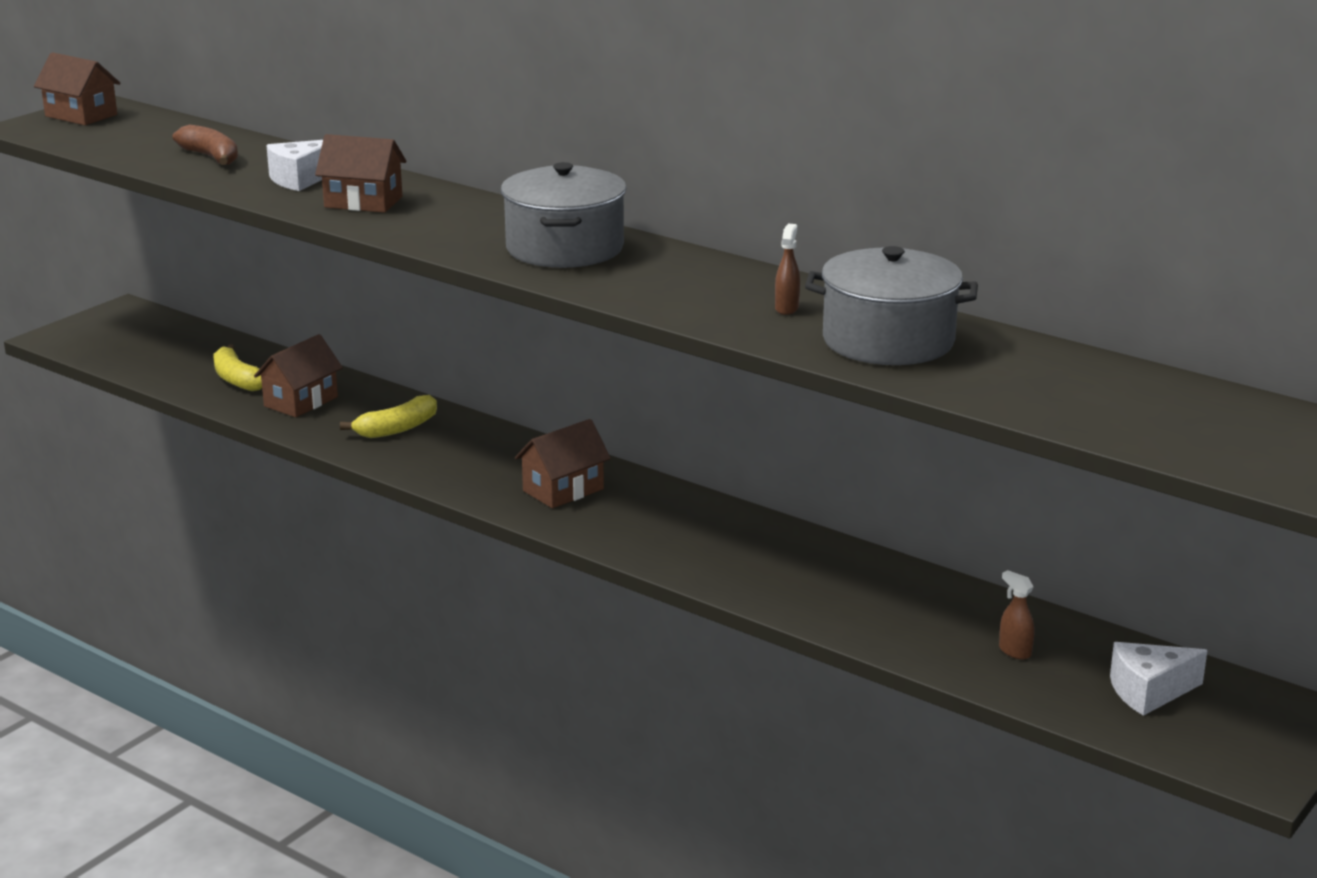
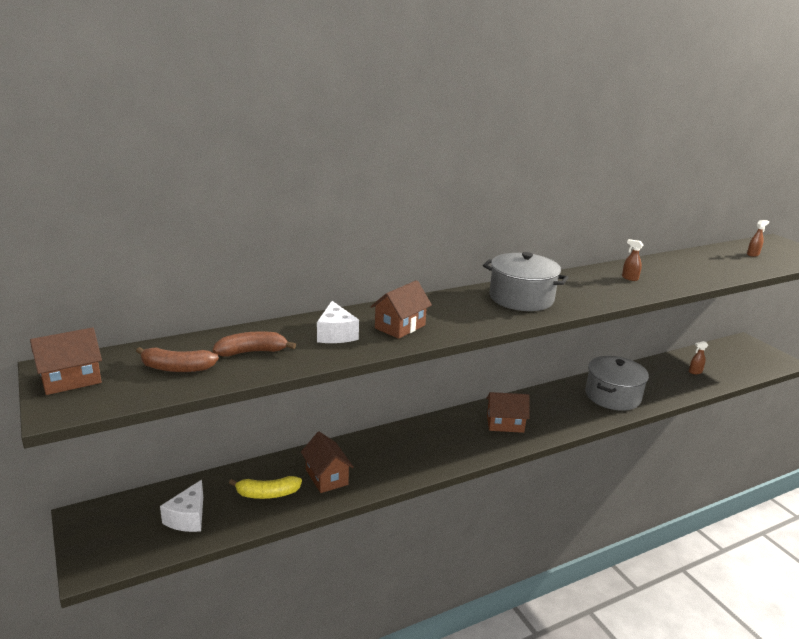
camera: 65 degrees left, 0 degrees up
yellow banana [340,395,437,438] -> none
brown house [515,419,611,508] -> brown house turned 75 degrees counterclockwise [486,392,530,433]
grey pot [805,246,978,365] -> grey pot moved to [585,356,649,411]
white cheese [1110,642,1208,716] -> white cheese moved to [160,480,203,532]
none -> brown banana [136,347,219,372]
none -> brown spray bottle [747,220,769,257]

